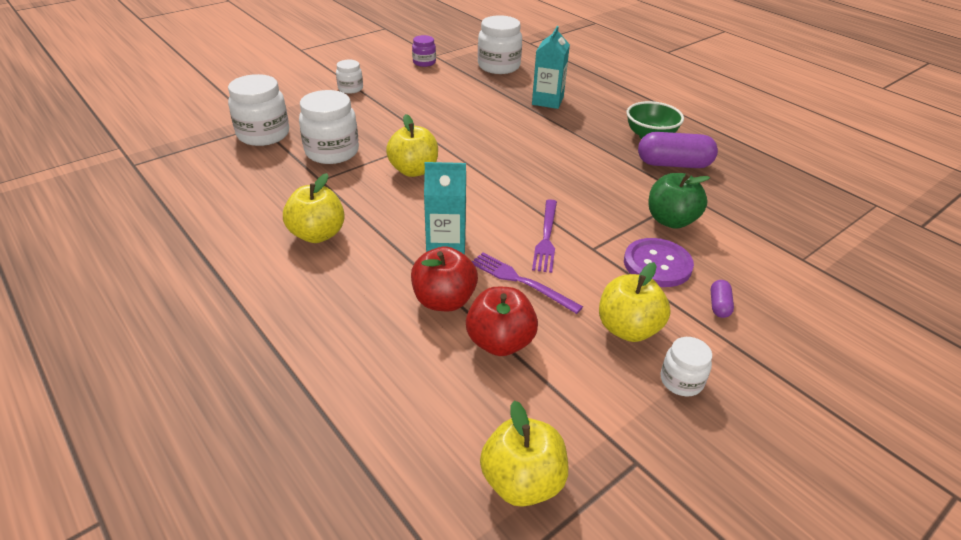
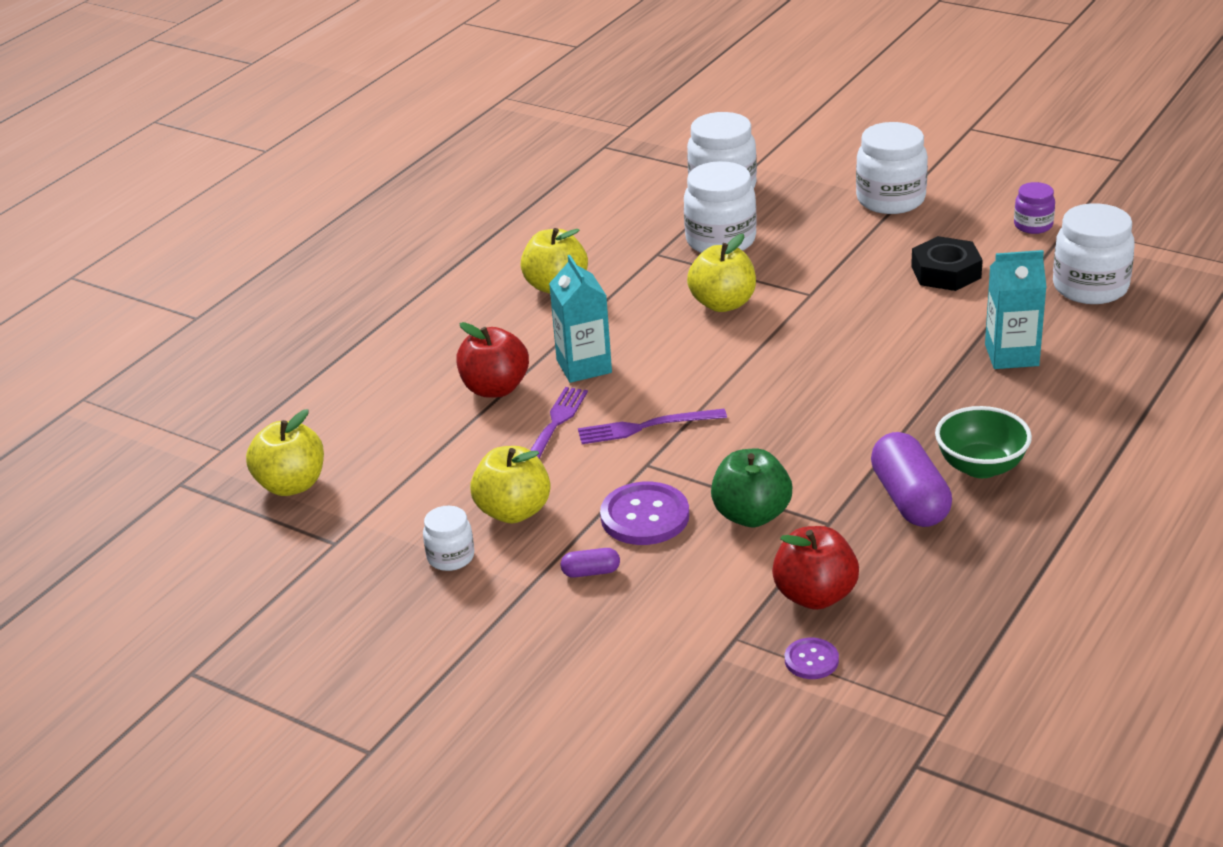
camera: 75 degrees right, 5 degrees down
white jar [336,60,363,94] -> white jar [856,122,928,214], size x1.84
red apple [466,287,538,356] -> red apple moved to [772,526,859,610]
none -> purple button [785,638,839,679]
none -> black nut [911,236,983,291]

